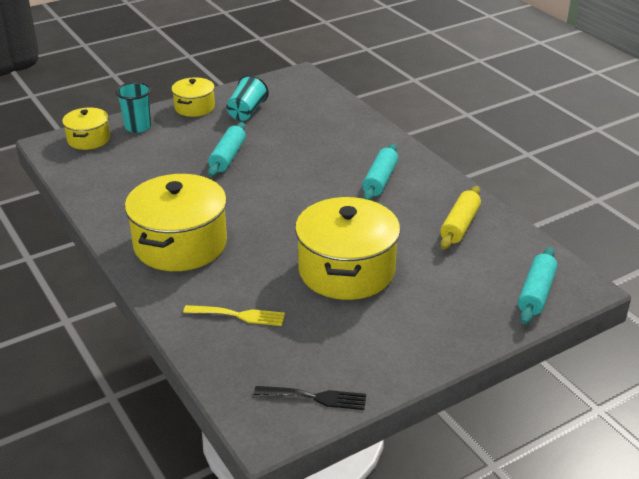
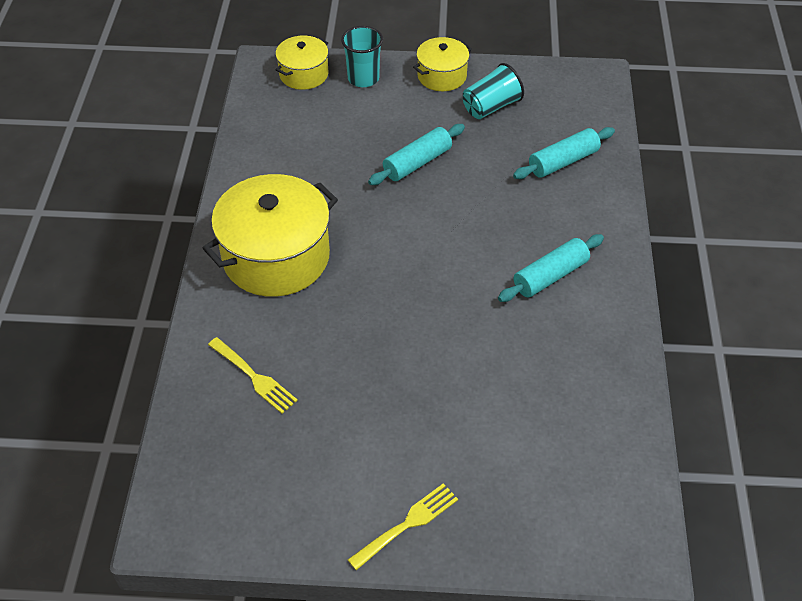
camera: 35 degrees right, 15 degrees up
black fork [254,386,366,410] -> none
yellow pot [295,197,400,300] -> none
yellow rolling pin [440,186,481,250] -> none
turquoise rolling pin [518,247,558,324] -> turquoise rolling pin moved to [513,127,615,179]
none -> yellow fork [348,483,458,570]

